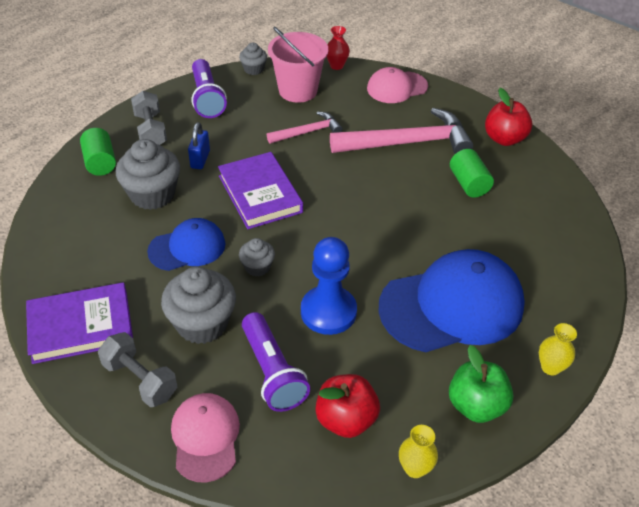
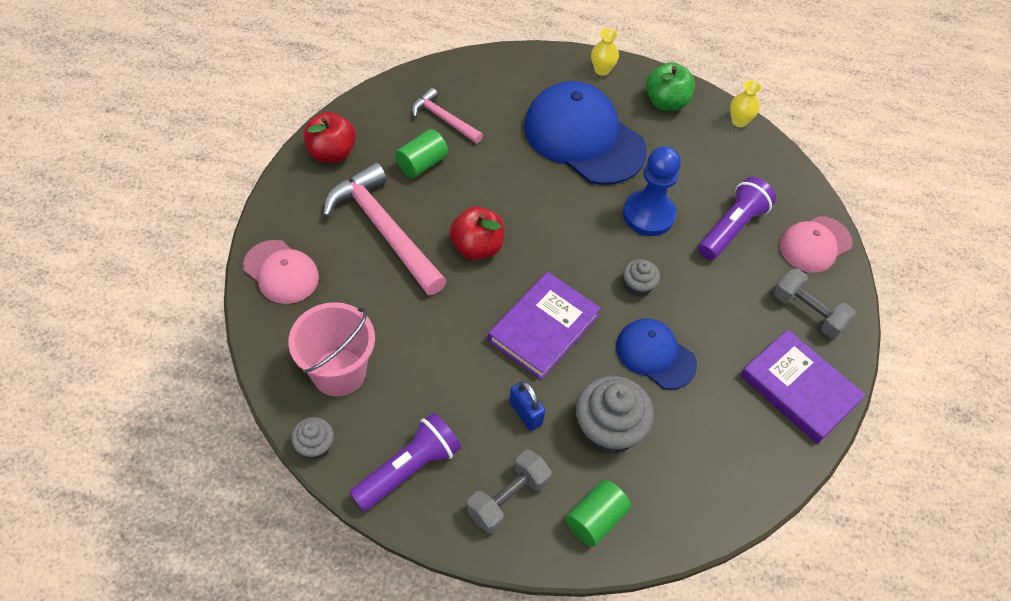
camera: 120 degrees left, 10 degrees up
grey dumbbell [98,332,177,407] -> grey dumbbell turned 60 degrees counterclockwise [773,268,856,339]
grey cupcake [161,267,236,344] -> none
blue padlock [188,122,210,169] -> blue padlock turned 75 degrees clockwise [509,381,545,431]
pink hammer [267,111,343,144] -> pink hammer moved to [412,88,483,143]
red apple [315,374,380,438] -> red apple moved to [449,206,505,260]
red vase [326,26,350,70] -> none

